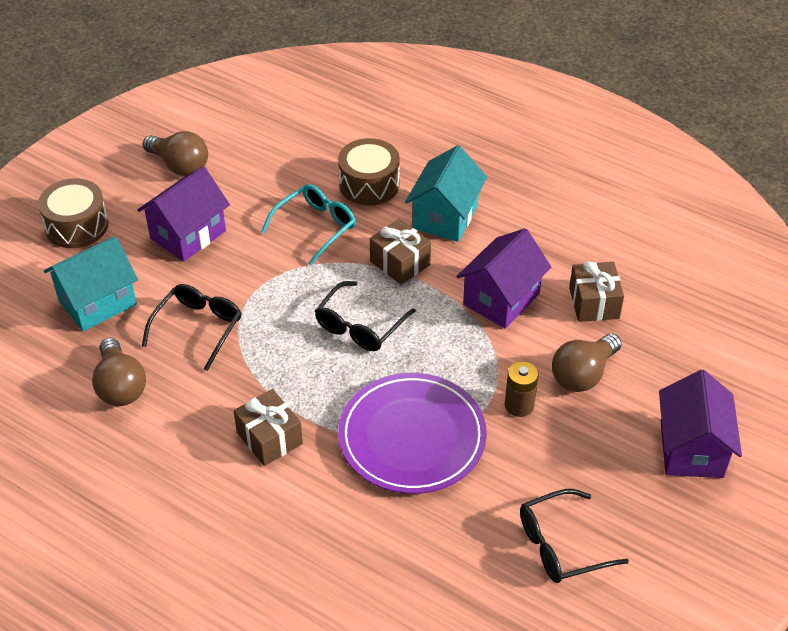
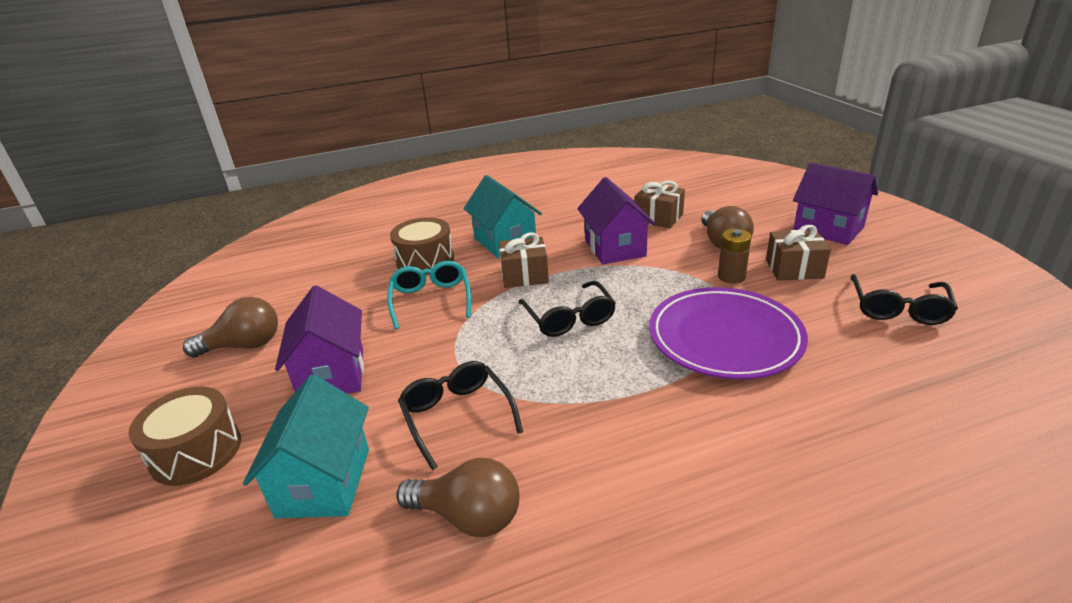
camera: 50 degrees left, 15 degrees down
brown gift [234,389,303,466] -> brown gift moved to [766,225,831,281]

